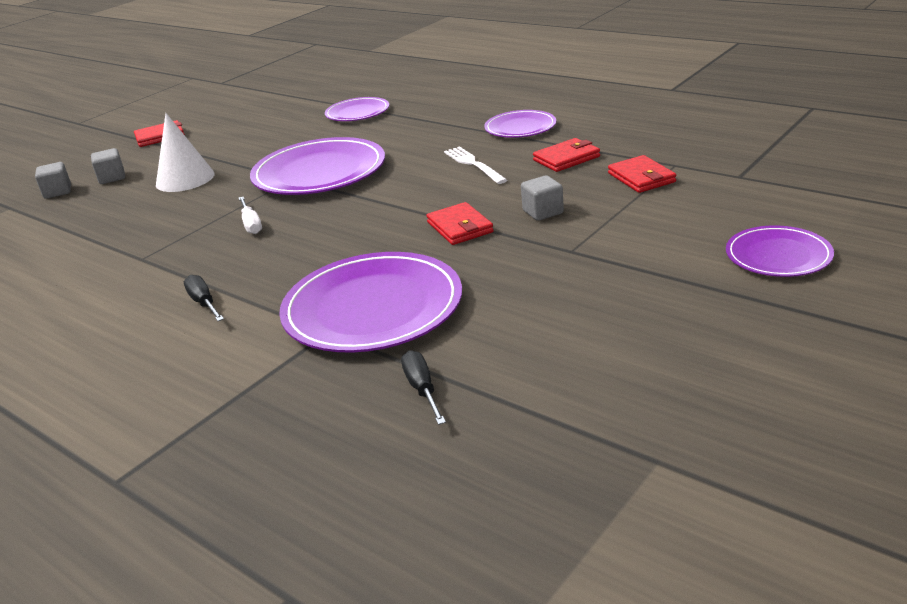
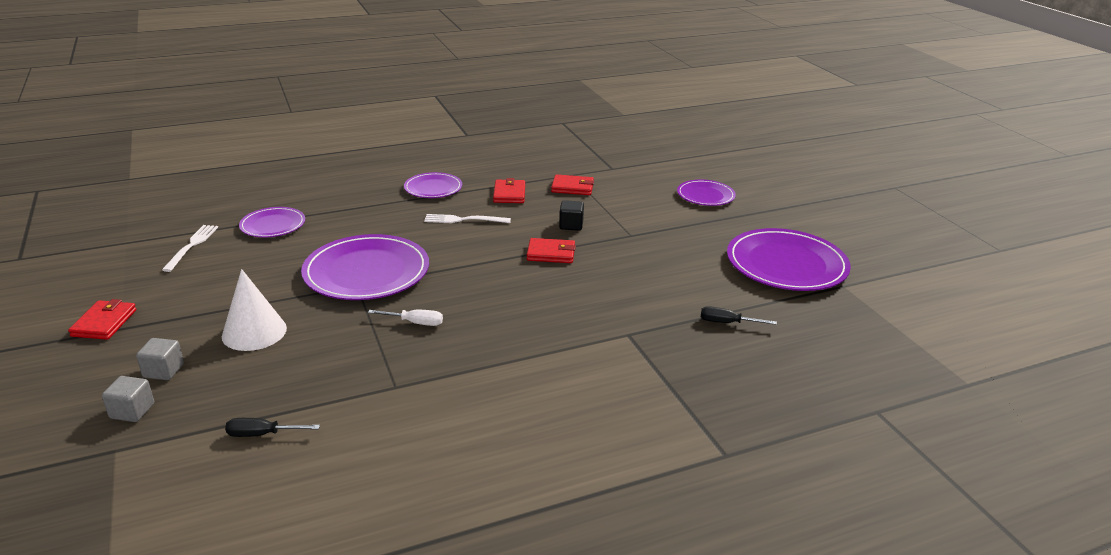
camera: 65 degrees left, 0 degrees up
black screwdriver [183,275,224,321] -> black screwdriver moved to [225,418,320,437]
purple plate [279,252,462,353] -> purple plate moved to [727,228,851,291]
grey cube [521,175,564,221] -> black cube [559,200,584,231]
none -> white fork [162,225,218,272]

